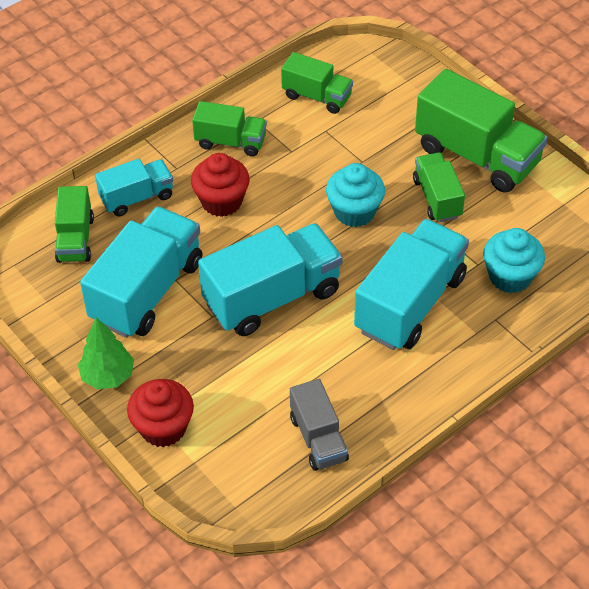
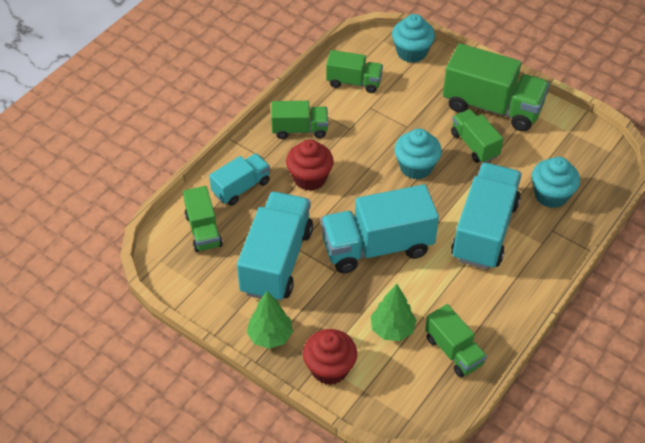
camera: 15 degrees left, 0 degrees up
turquoise truck [198,223,343,336] -> turquoise truck turned 150 degrees counterclockwise [321,184,439,273]
grey truck [290,379,349,471] -> green truck [425,304,487,377]
none -> green tree [370,284,416,341]
none -> turquoise cupcake [392,14,435,63]

